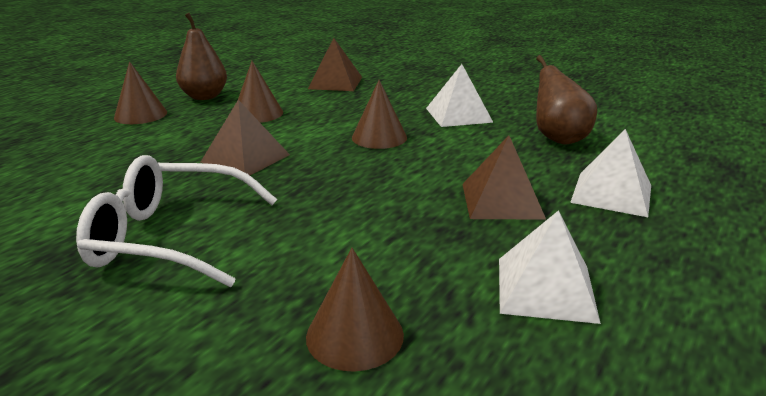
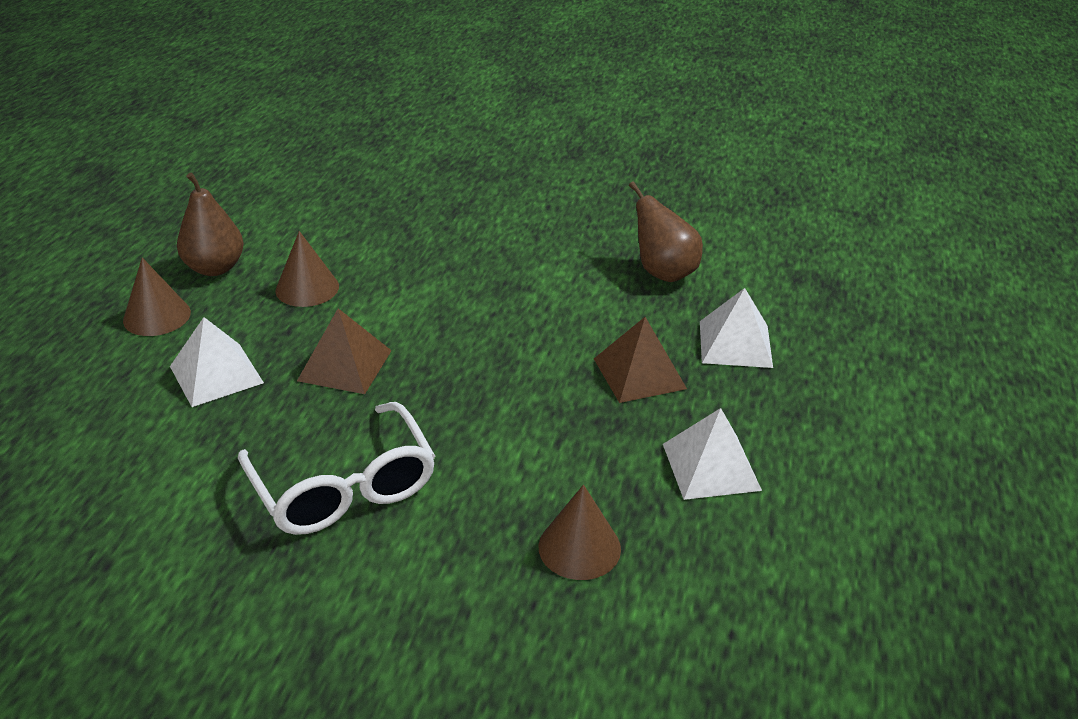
camera: 20 degrees left, 10 degrees up
white glasses [76,155,277,287] -> white glasses turned 105 degrees counterclockwise [238,402,435,535]
brown pyramid [308,38,362,91] -> none
brown cone [352,80,407,149] -> none
white pyramid [426,64,494,127] -> white pyramid moved to [170,317,264,407]

